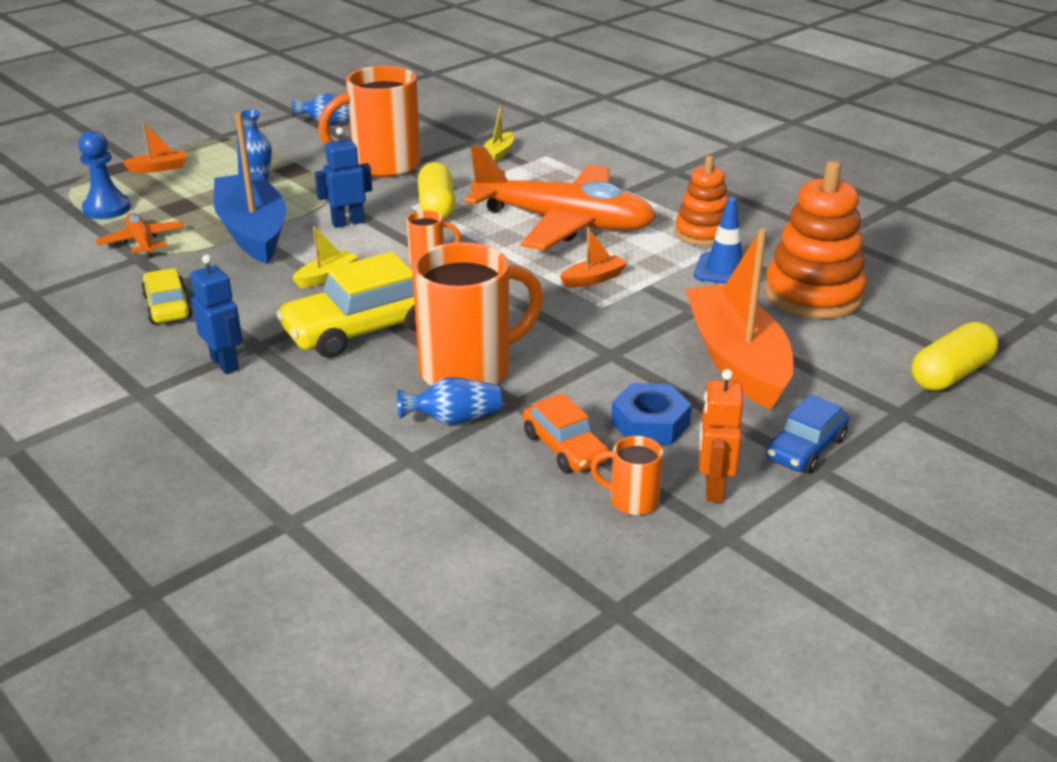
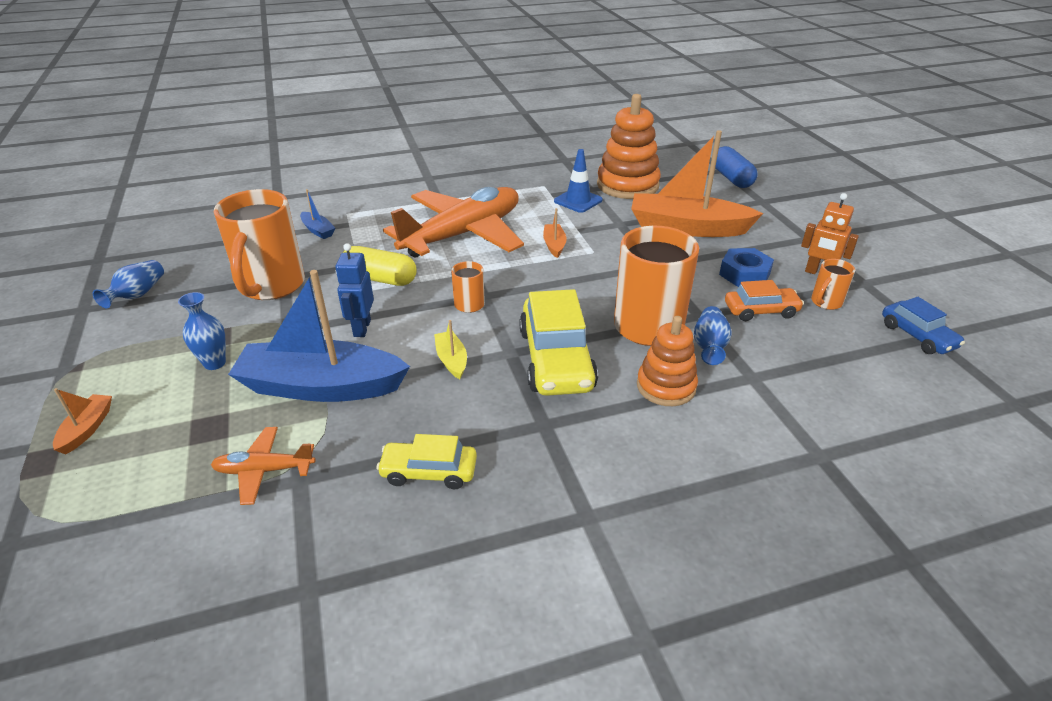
camera: 65 degrees left, 5 degrees up
blue pawn [78,131,131,219] -> none
blue robot [190,255,242,374] -> none
yellow boat [483,105,514,162] -> blue boat [300,189,335,239]
orange stacking toy [675,156,728,246] -> orange stacking toy moved to [637,316,698,406]
blue car [766,395,849,474] -> blue car moved to [882,297,965,354]
yellow capsule [912,322,998,391] -> blue capsule [715,146,757,188]

